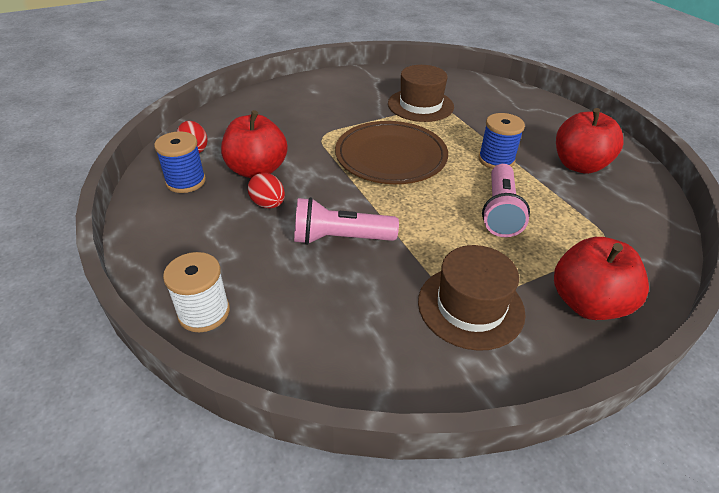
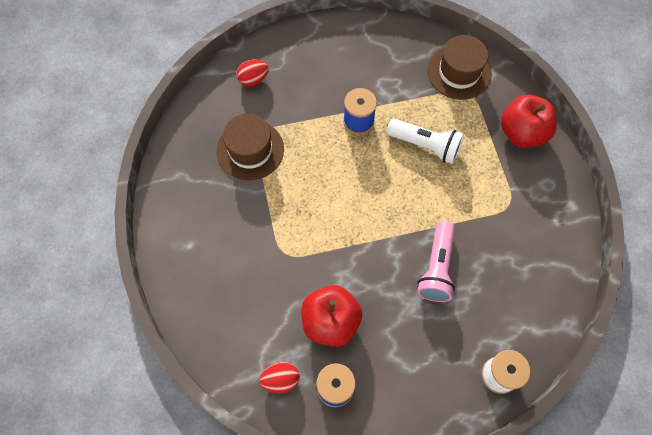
camera: 75 degrees left, 25 degrees up
red egg [248,173,285,208] -> red egg moved to [236,59,269,86]
brown plate [335,121,448,184] -> none
brown hat [418,245,526,351] -> brown hat moved to [427,35,492,100]
pink flashlight [482,164,530,237] -> white flashlight [387,119,464,164]
red apple [556,108,623,174] -> none

